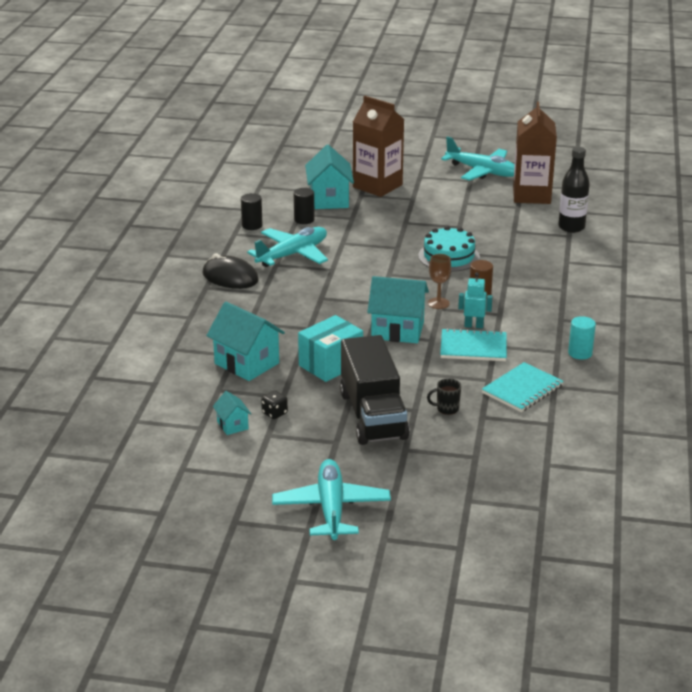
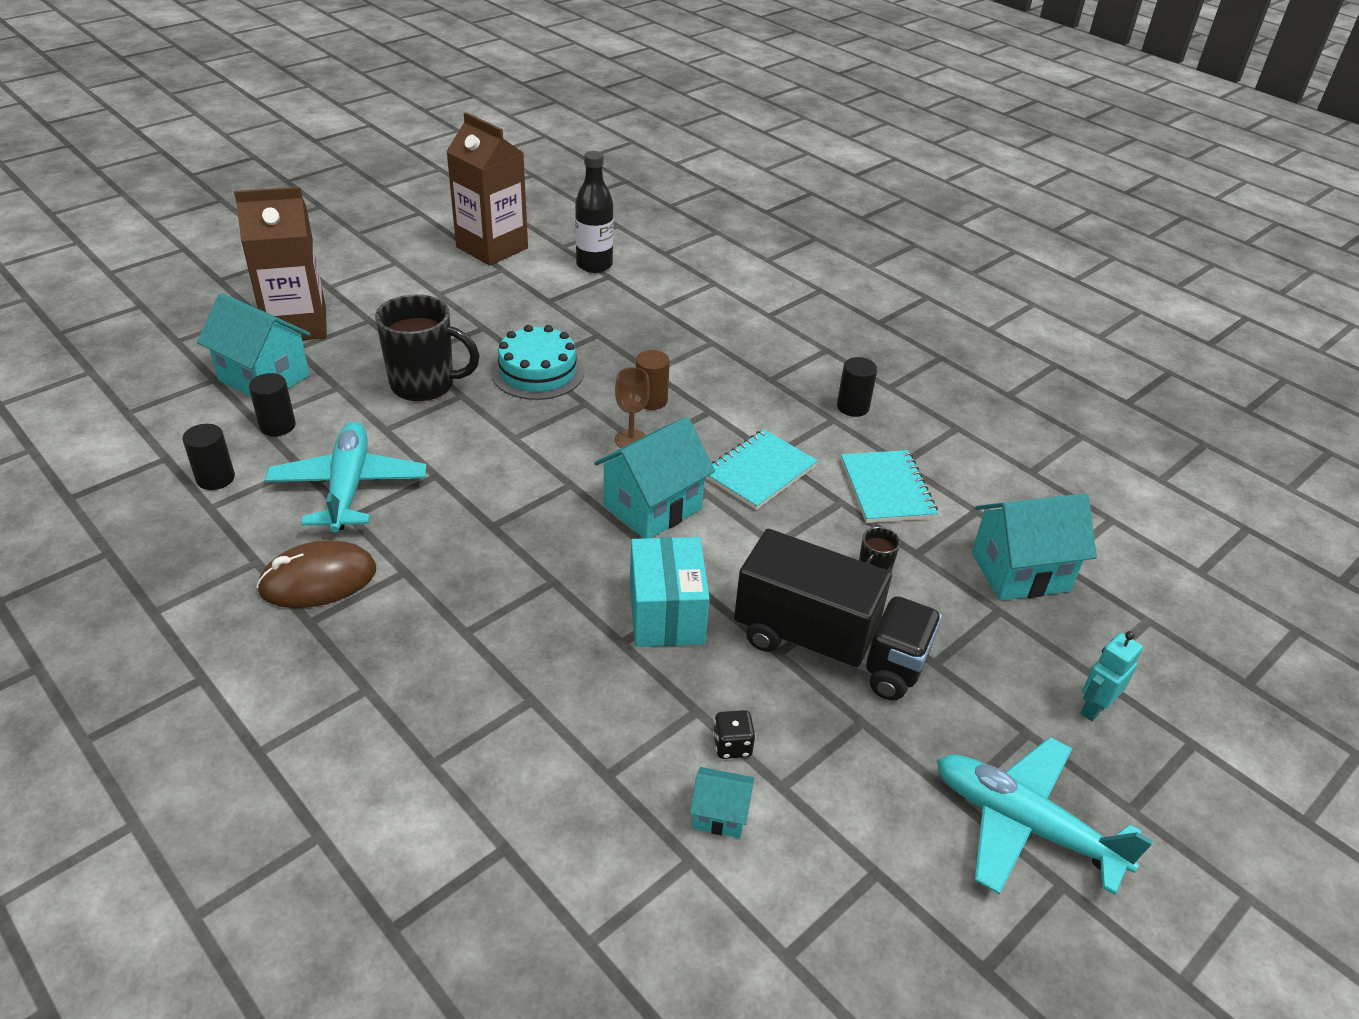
camera: 55 degrees left, 10 degrees up
black mouse [202,253,259,289] -> brown mouse [256,540,376,608]
turquoise house [206,302,285,381] -> turquoise house moved to [972,493,1097,600]
turquoise plane [441,137,515,181] -> none
turquoise robot [458,272,493,329] -> turquoise robot moved to [1081,631,1143,721]
turquoise cylinder [568,316,596,360] -> black cylinder [837,357,877,417]
none -> black mug [375,294,480,401]

